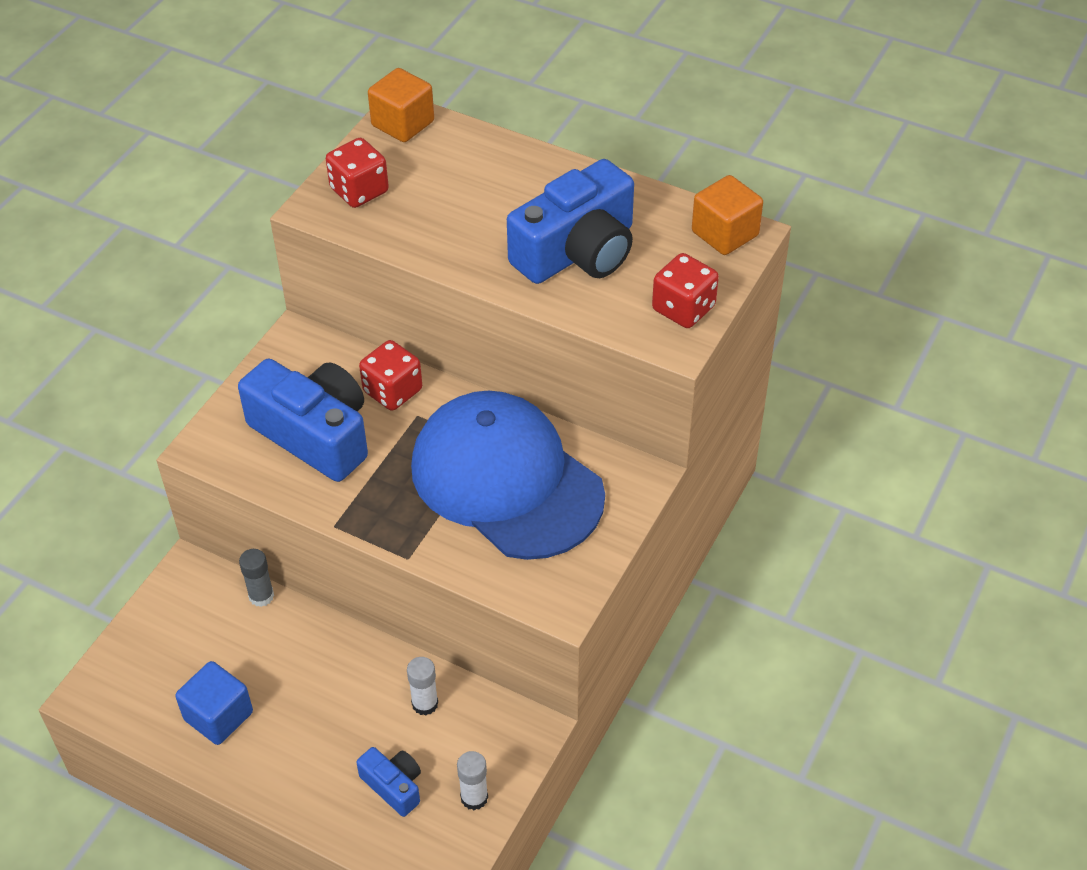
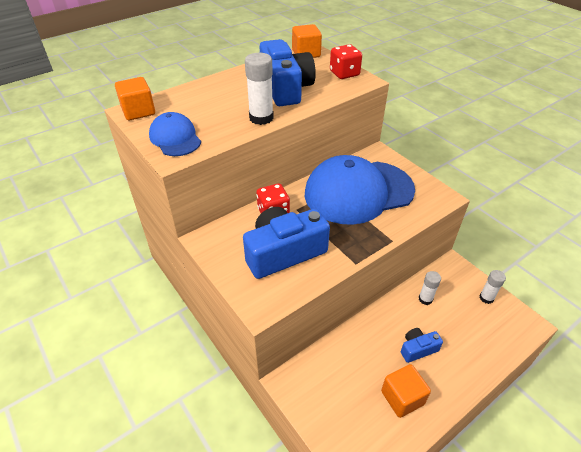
camera: 65 degrees left, 5 degrees down
blue cube [175,661,253,745] -> orange cube [381,364,431,418]
grey glue stick [239,549,274,607] -> none
red dice [326,138,389,208] -> blue cap [149,112,201,156]
blue camera [356,747,421,817] -> blue camera moved to [401,328,443,363]
none -> white glue stick [245,53,274,125]

